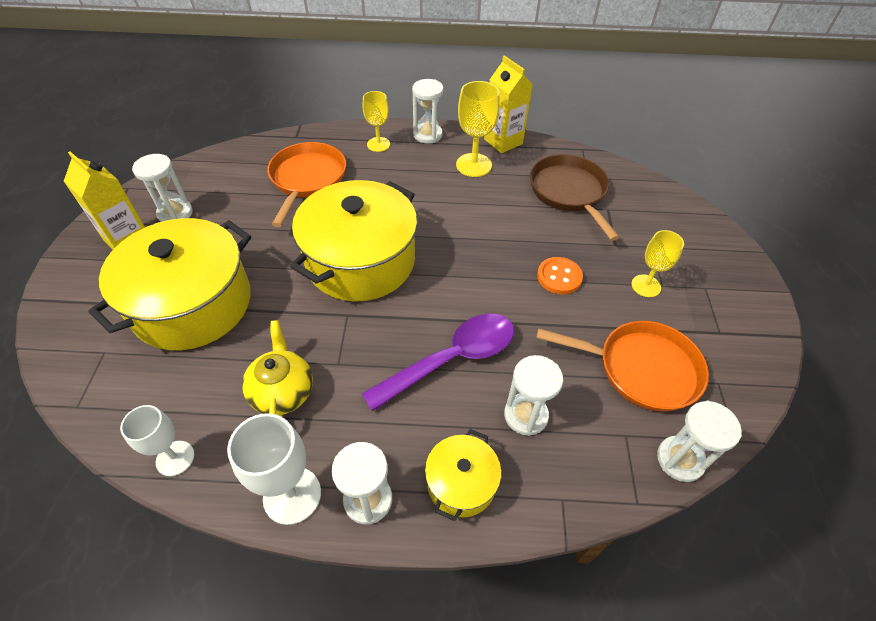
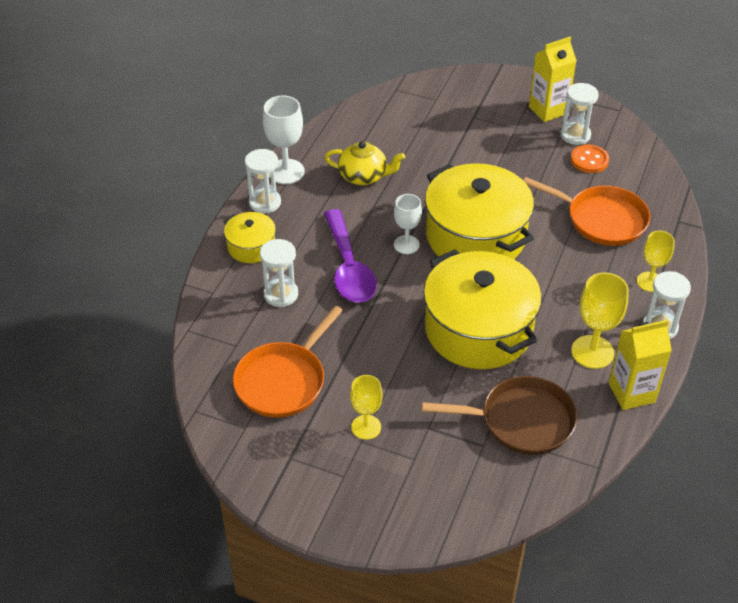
camera: 110 degrees right, 5 degrees down
yellow pot [88,218,251,350] -> yellow pot moved to [424,249,542,369]
white goblet [120,405,194,476] -> white goblet moved to [394,194,422,254]
orange button [537,257,583,294] -> orange button moved to [571,145,609,173]
white hourglass [657,401,742,482] -> none

